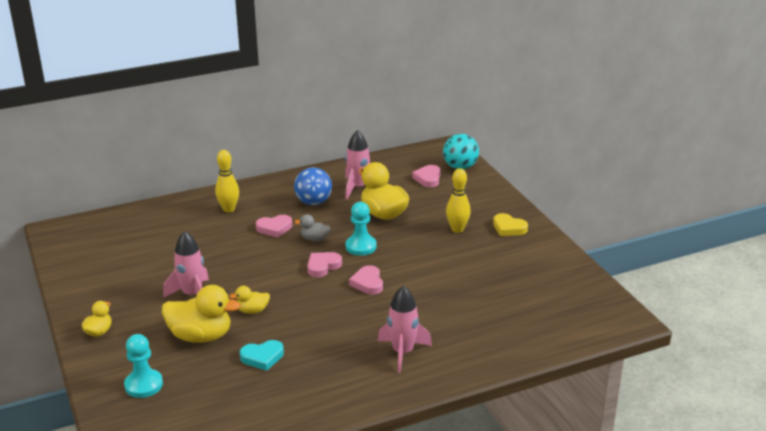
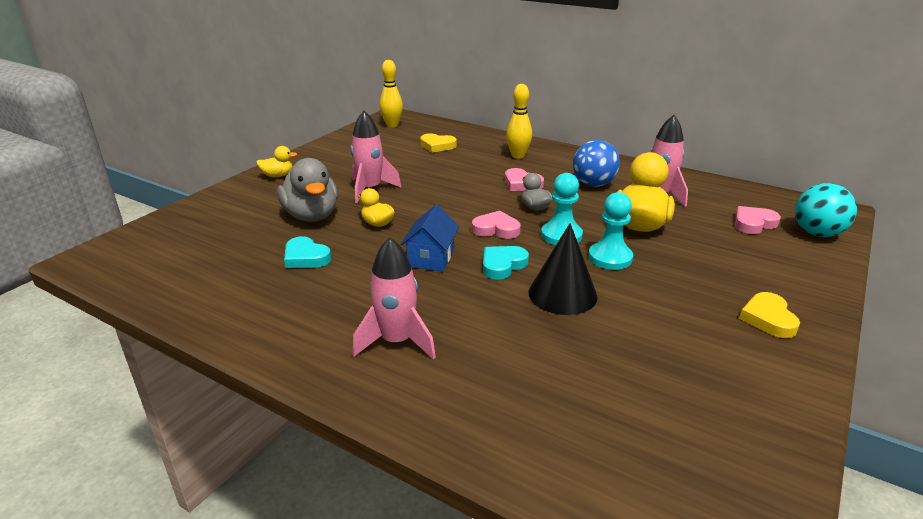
camera: 55 degrees right, 0 degrees up
turquoise pawn [124,334,163,398] -> turquoise pawn moved to [588,192,633,270]
yellow duck [162,285,240,343] -> grey duck [277,158,338,222]
pink heart [349,265,383,295] -> turquoise heart [483,246,529,280]
yellow bowling pin [446,168,471,233] -> yellow bowling pin moved to [380,60,403,128]
none -> blue house [401,205,459,272]
none -> yellow heart [420,133,457,153]
none -> black cone [528,223,598,315]

